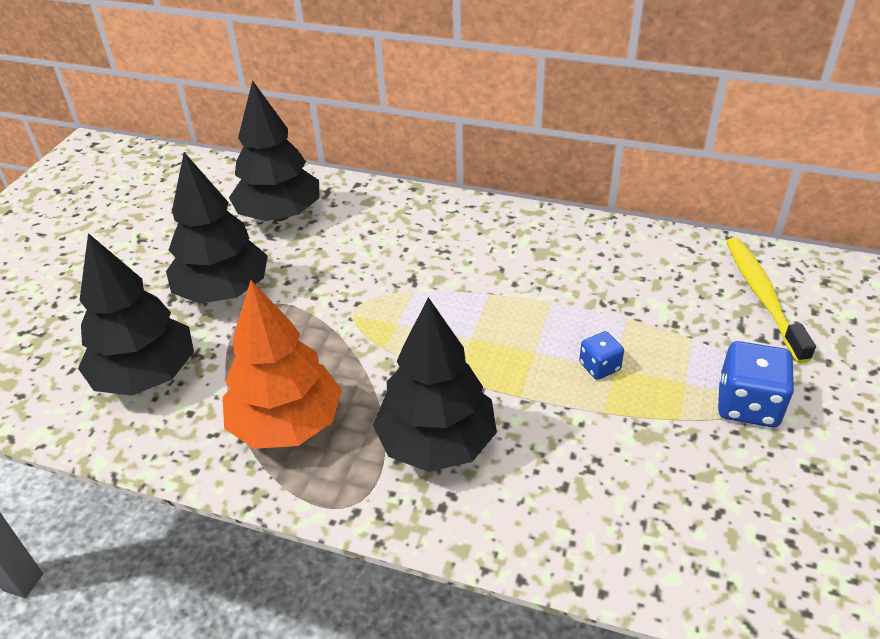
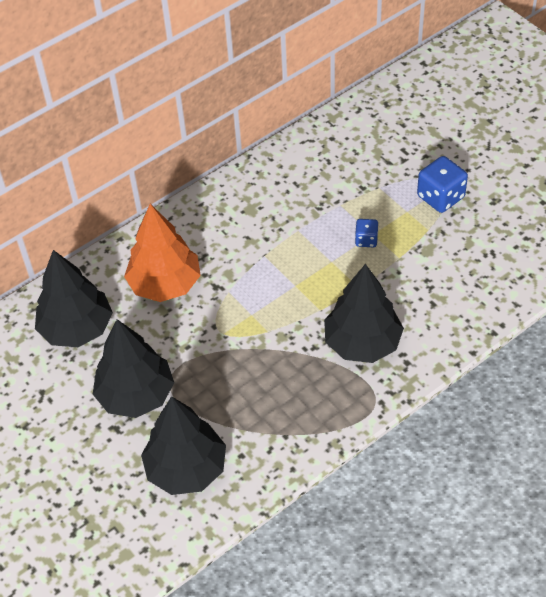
camera: 55 degrees left, 10 degrees up
orange tree [223,280,342,449] -> orange tree moved to [124,204,201,302]
yellow toothbrush [726,238,816,363] -> none

